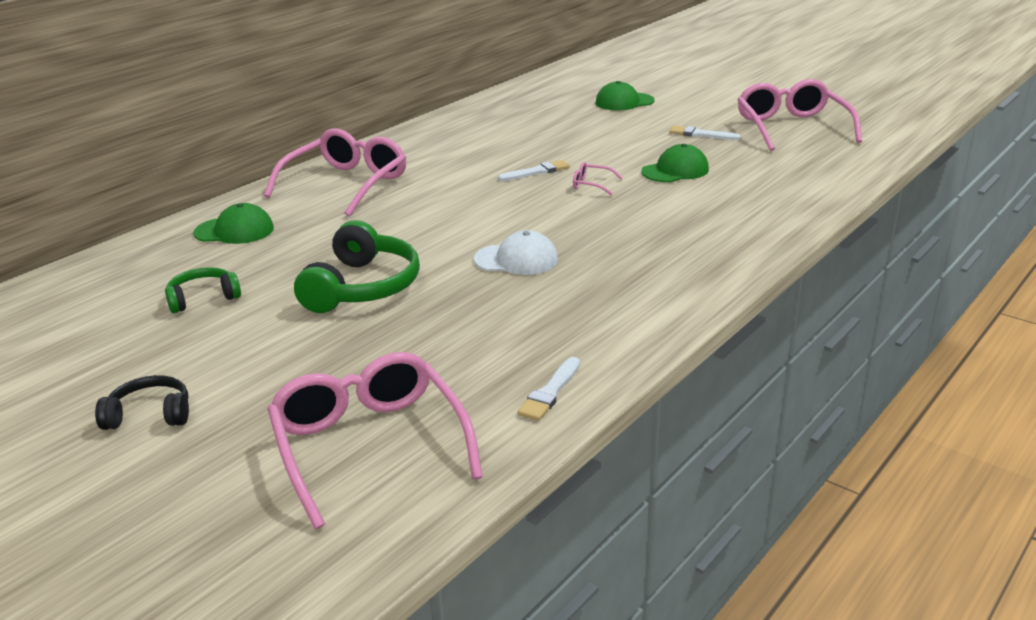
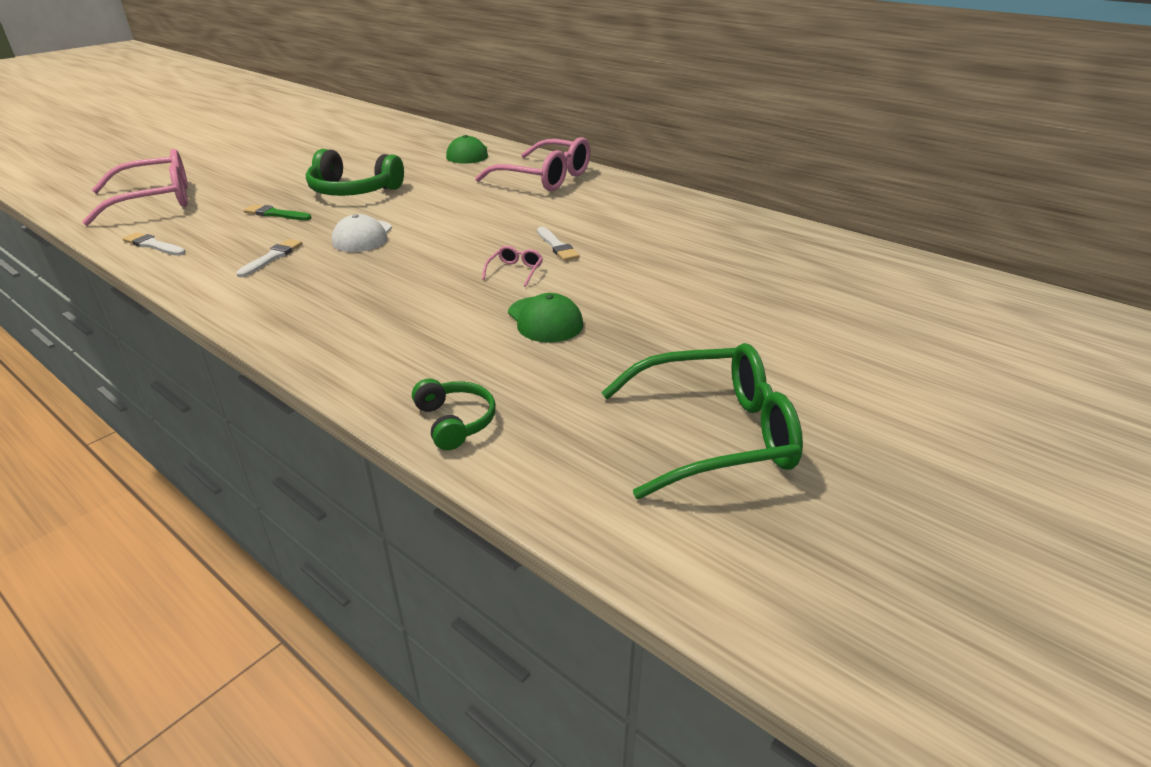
camera: 90 degrees right, 5 degrees up
black headphones [95,375,189,430] -> none
green headphones [165,267,241,313] -> green headphones moved to [412,378,496,450]
green cap [595,81,655,111] -> none
white brush [669,126,741,140] -> white brush moved to [236,239,302,277]
pink glasses [737,79,862,151] -> green glasses [601,343,803,499]
none -> green brush [243,204,312,220]

